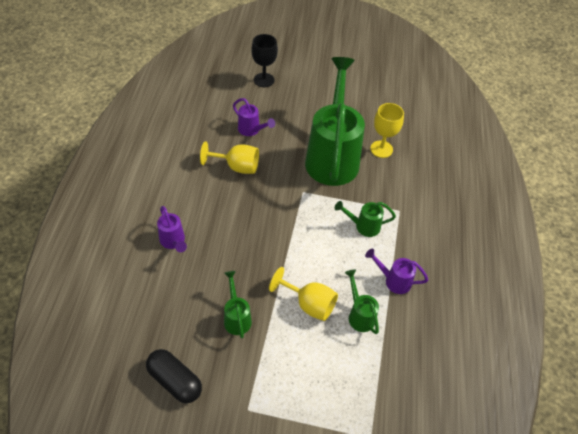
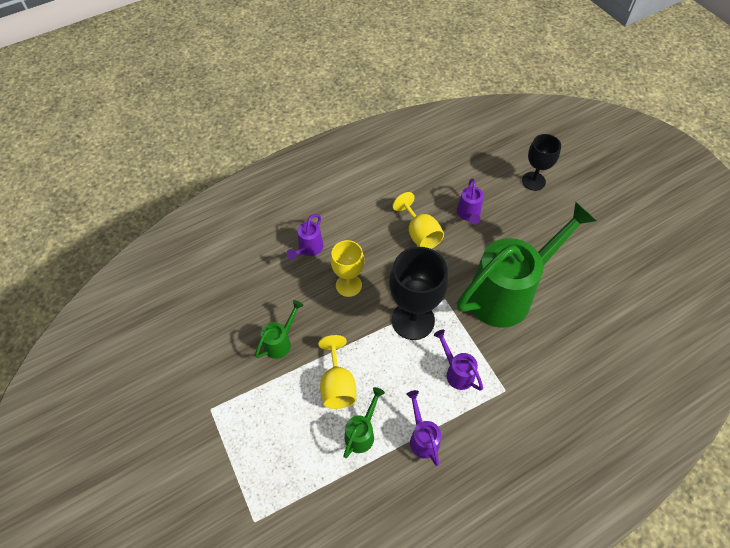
camera: 55 degrees right, 5 degrees up
black capsule [146,349,202,403] -> none
green watering can [335,201,396,237] -> purple watering can [434,329,483,391]
yellow goblet [370,103,404,158] -> yellow goblet moved to [331,240,364,297]
none -> black goblet [389,247,448,340]

